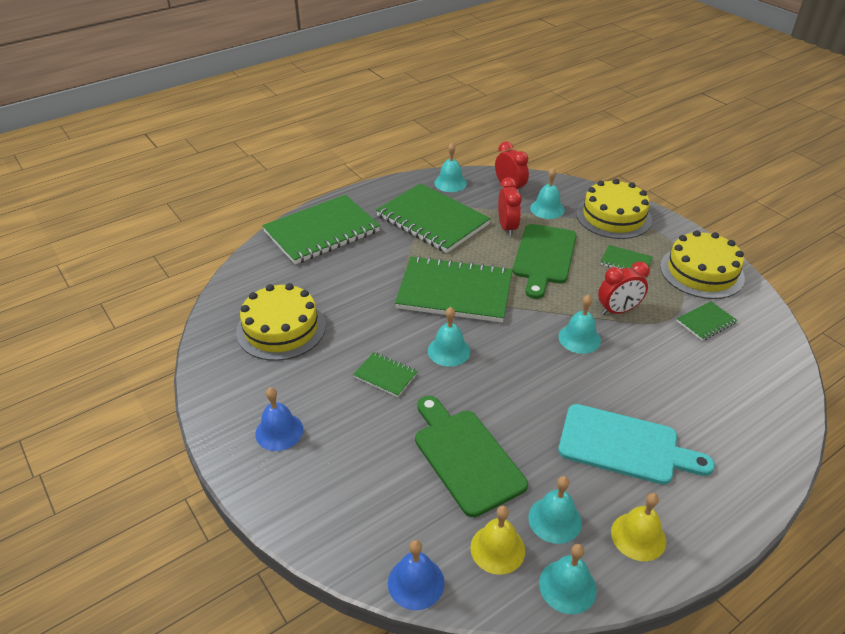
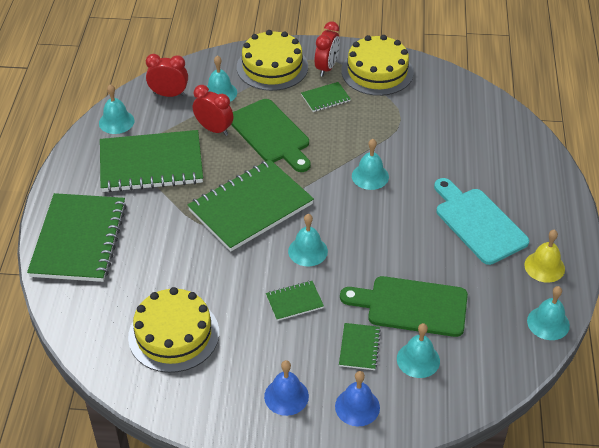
camera: 50 degrees left, 5 degrees up
blue bell [388,540,444,610] -> blue bell moved to [335,371,380,427]
yellow bell [470,506,525,575] -> none
turquoise bell [528,476,582,544] -> turquoise bell moved to [397,323,440,378]
turquoise cutting board [558,404,715,485] -> turquoise cutting board turned 90 degrees counterclockwise [434,178,529,265]
red clock [598,261,650,315] -> red clock moved to [315,22,340,77]
green notebook [677,301,737,341] -> green notebook moved to [339,323,381,370]

